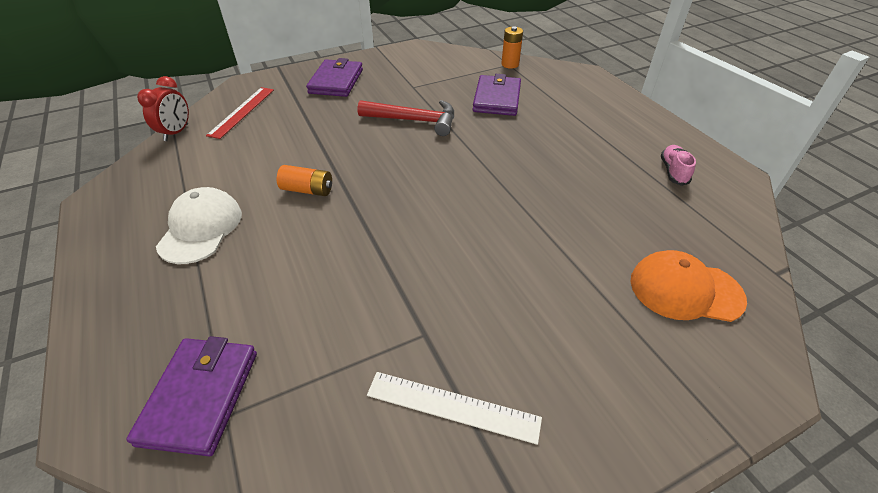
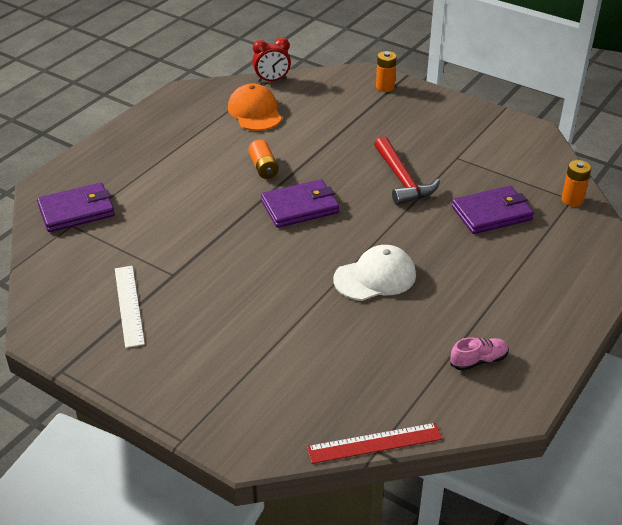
camera: 60 degrees right, 5 degrees down
white cap [156,187,242,264] -> white cap moved to [333,245,416,301]
red ruler [206,87,274,139] -> red ruler moved to [307,423,442,464]
purple wallet [306,58,363,97] -> purple wallet moved to [261,179,339,228]
orange cap [631,250,747,322] -> orange cap moved to [228,83,282,131]
none -> orange battery [376,51,397,92]

